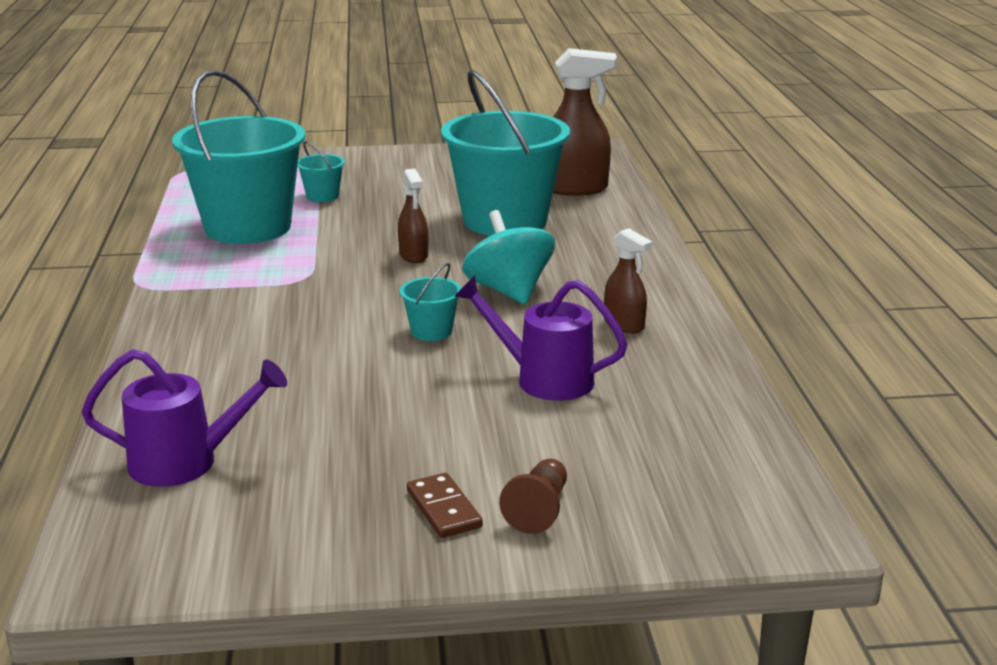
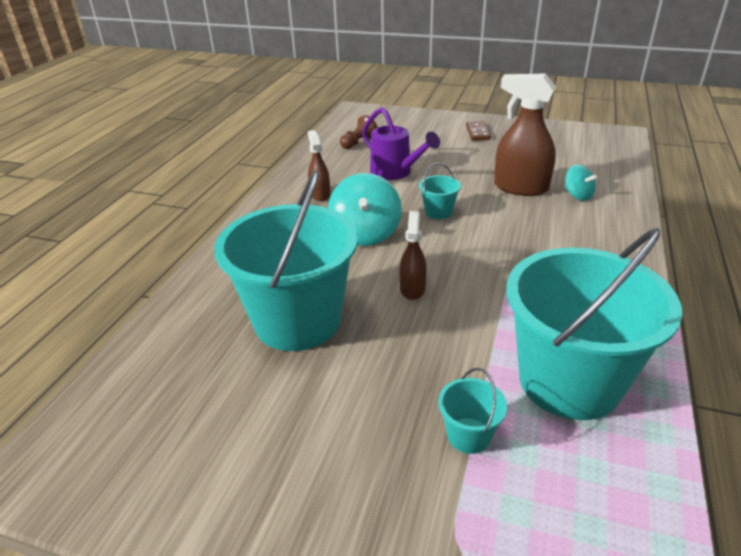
camera: 155 degrees left, 10 degrees up
purple watering can [81,349,287,487] -> none
brown pawn [499,459,567,534] -> brown pawn moved to [340,115,378,149]
brown spray bottle [553,48,617,196] -> brown spray bottle moved to [494,73,556,196]
none -> turquoise spinning top [565,164,597,201]

